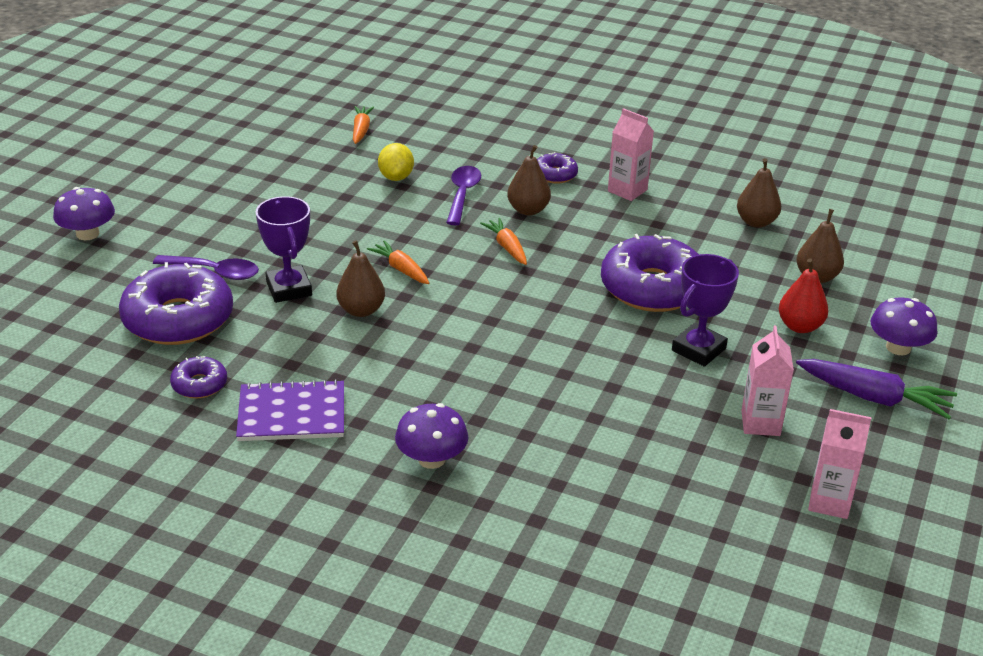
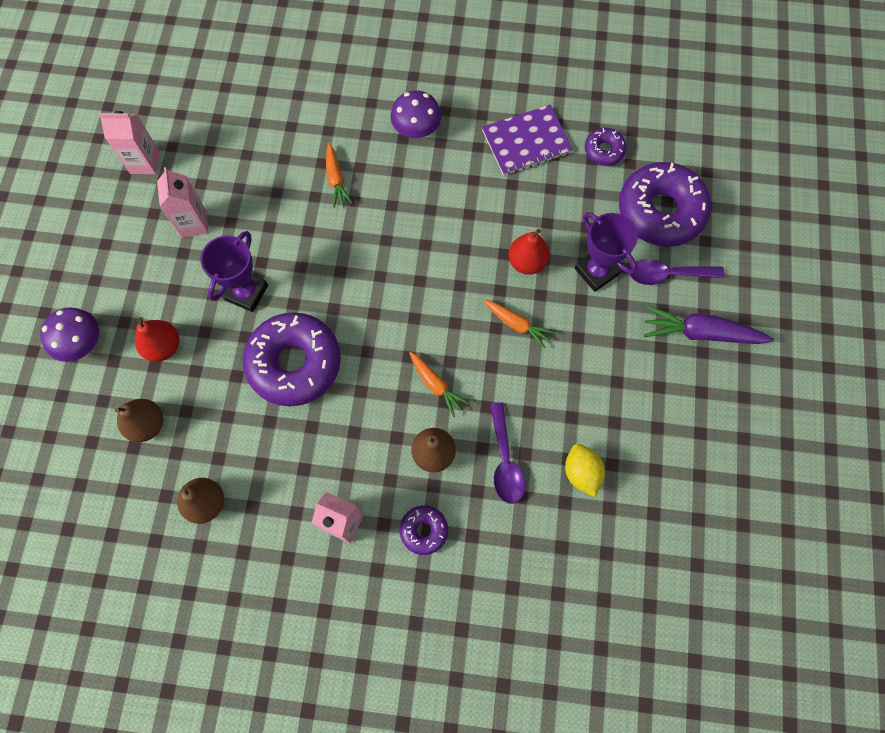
camera: 165 degrees right, 35 degrees up
purple mushroom [53,187,115,240] -> none
brown pear [337,240,385,317] -> red pear [508,229,550,275]
orange carrot [353,106,374,144] -> orange carrot moved to [326,143,352,208]
purple carrot [796,359,957,419] -> purple carrot moved to [644,306,774,344]

